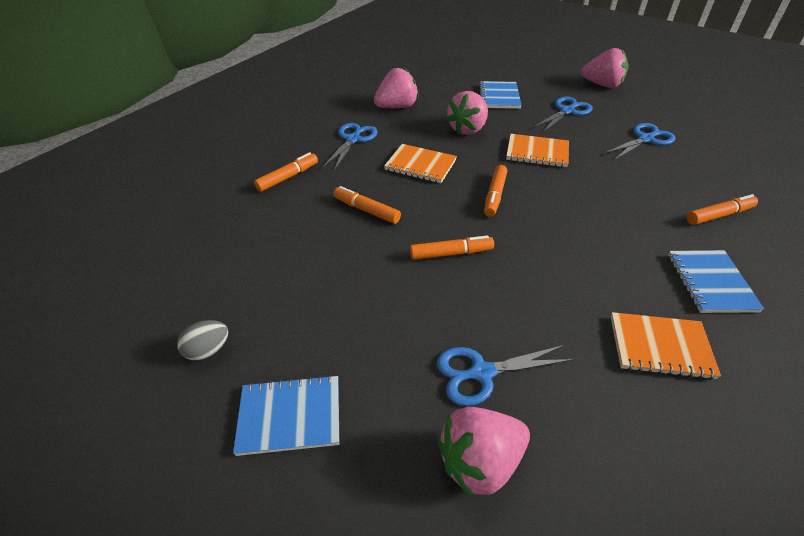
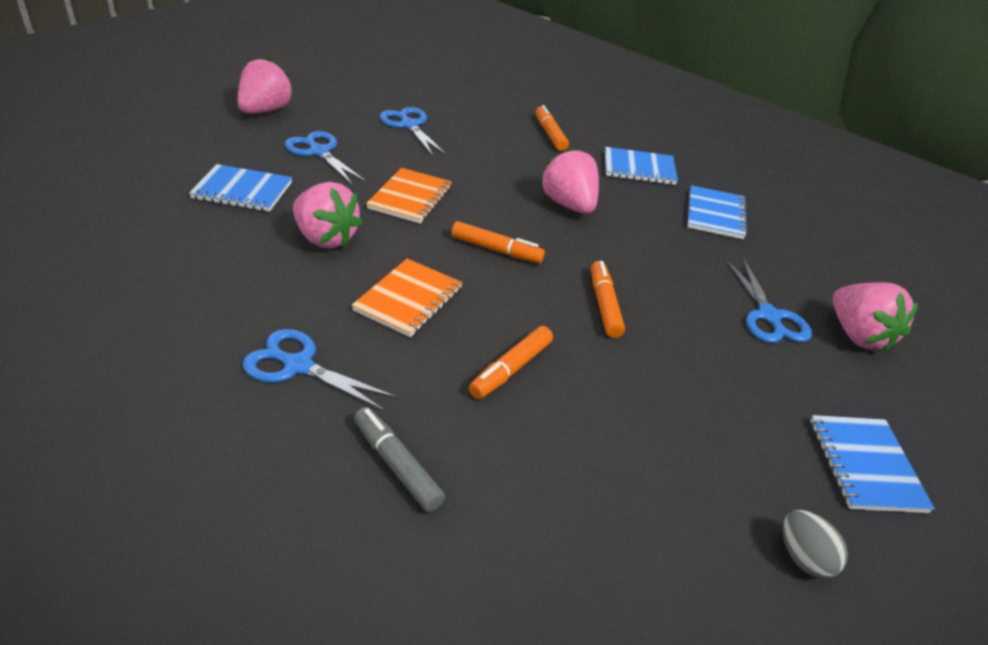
camera: 90 degrees left, 5 degrees down
orange marker [254,152,318,192] -> grey marker [354,407,445,512]
pink strawberry [374,68,419,108] -> pink strawberry moved to [541,147,599,214]
orange notebook [611,312,721,380] -> blue notebook [687,185,748,239]

